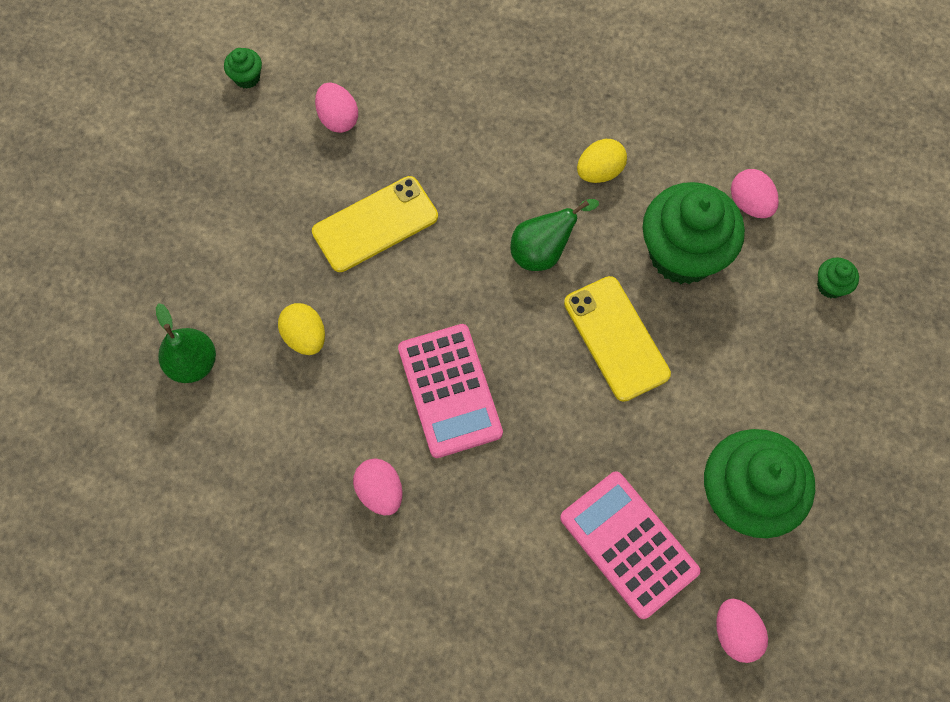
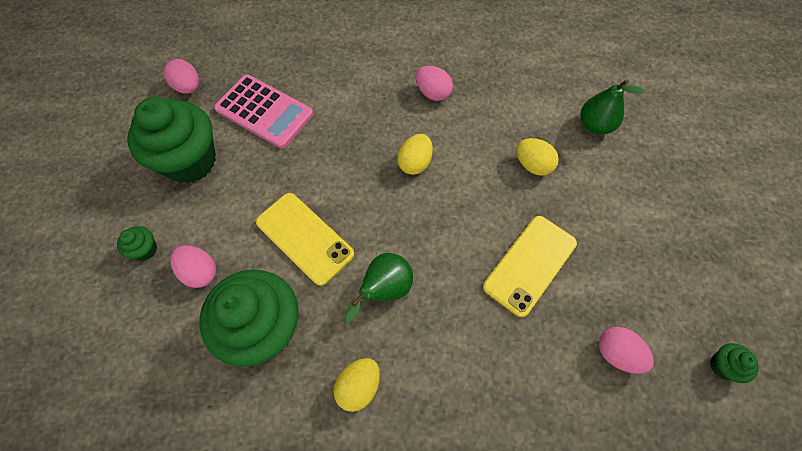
camera: 160 degrees right, 5 degrees down
pink calculator [398,324,503,458] -> yellow egg [397,134,433,175]
pink egg [731,169,779,218] -> pink egg moved to [170,245,216,288]
green cupcake [817,257,859,299] -> green cupcake moved to [117,226,157,261]

